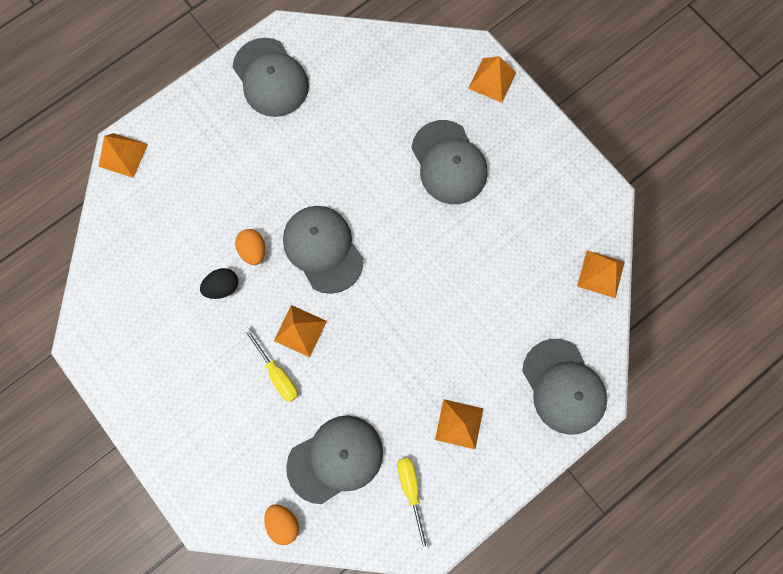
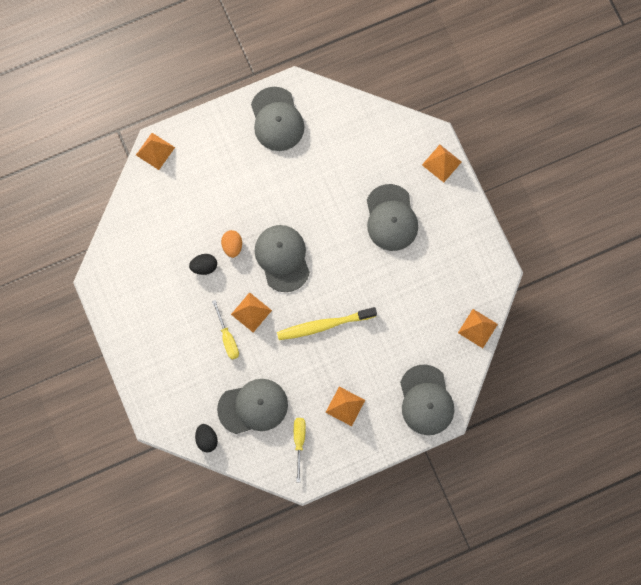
camera: 15 degrees right, 0 degrees up
orange egg [264,504,299,545] -> black egg [195,424,218,452]
none -> yellow toothbrush [277,307,377,340]

